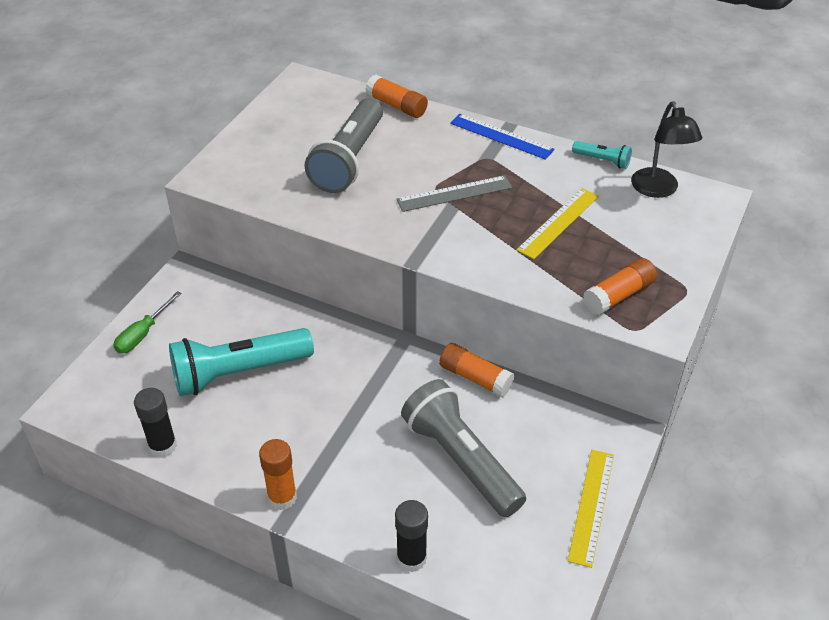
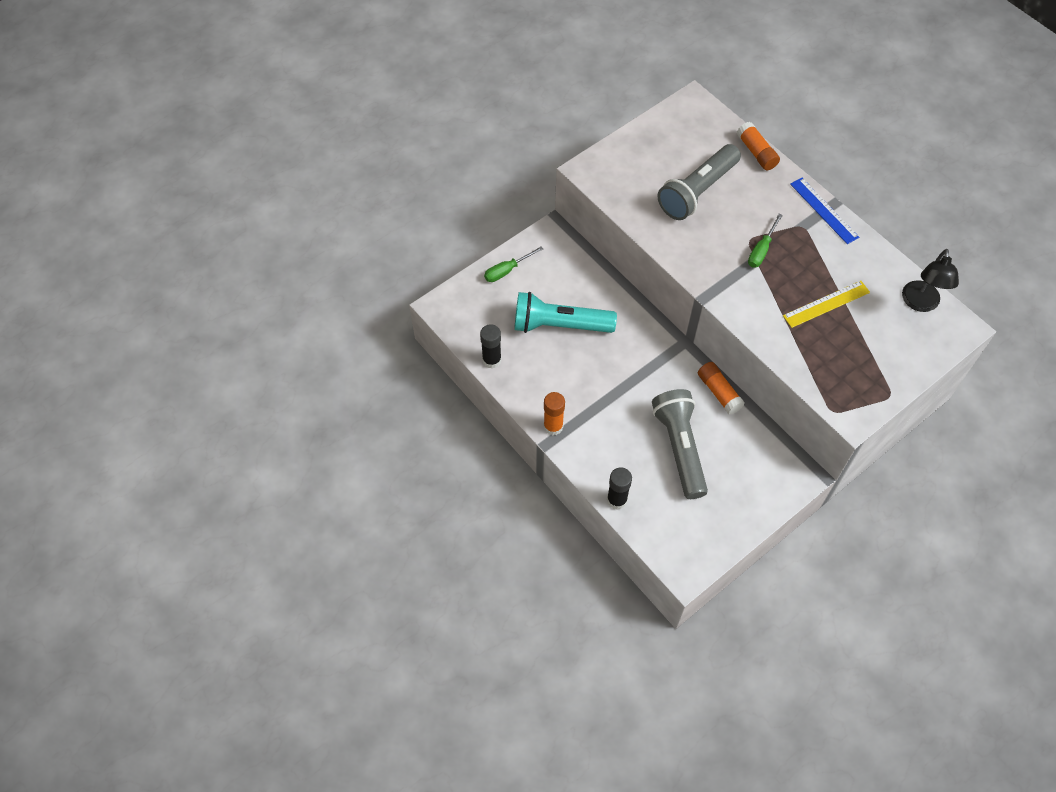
camera: 25 degrees right, 15 degrees up
grey ruler [396,175,512,212] -> green screwdriver [748,214,783,268]
yellow ruler [568,450,614,568] -> none
turquoise flashlight [572,141,632,169] -> none
orange glue stick [583,258,657,315] -> none

